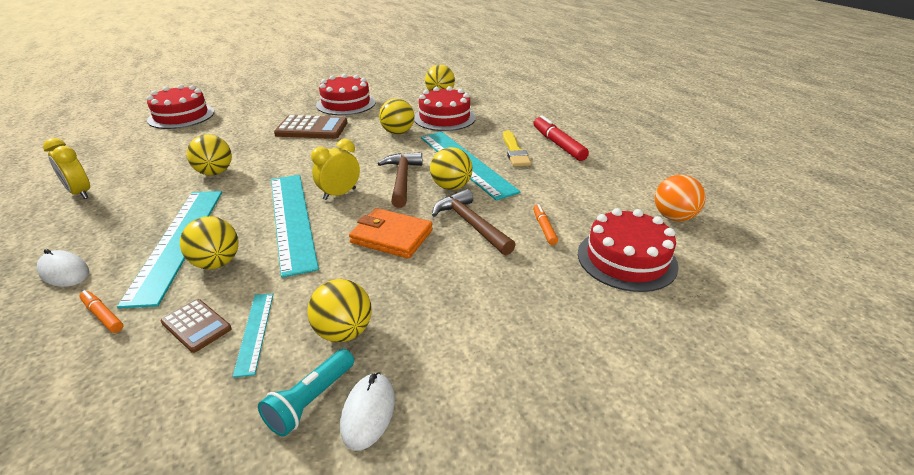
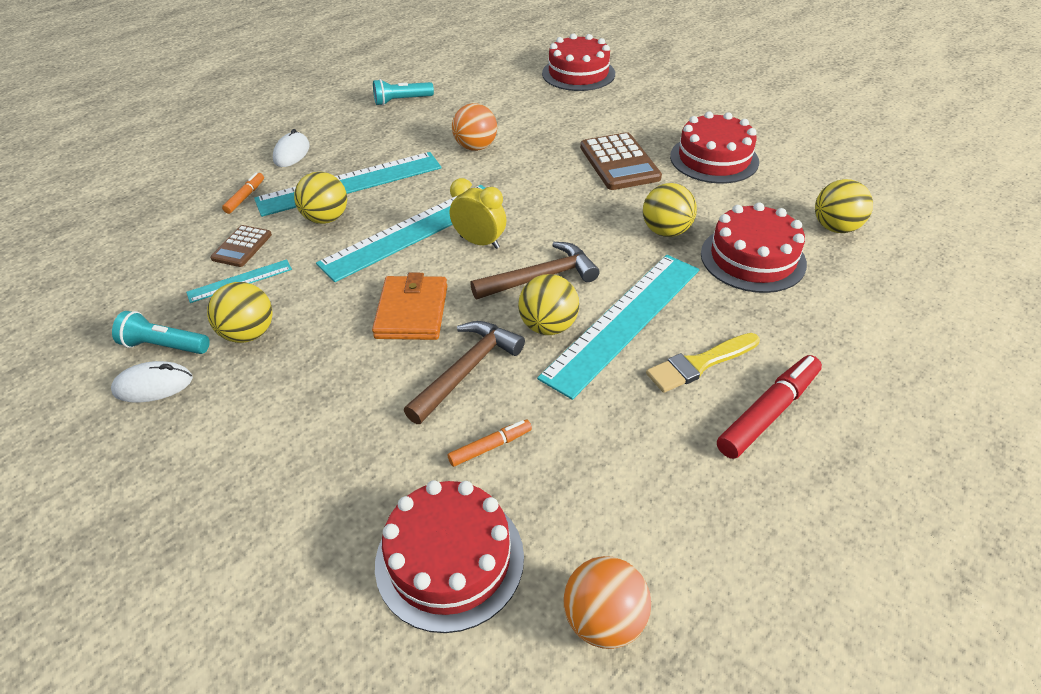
camera: 70 degrees right, 10 degrees up
yellow clock [43,138,90,199] -> turquoise flashlight [373,79,434,106]
yellow ball [187,134,232,175] -> orange ball [452,103,497,151]

